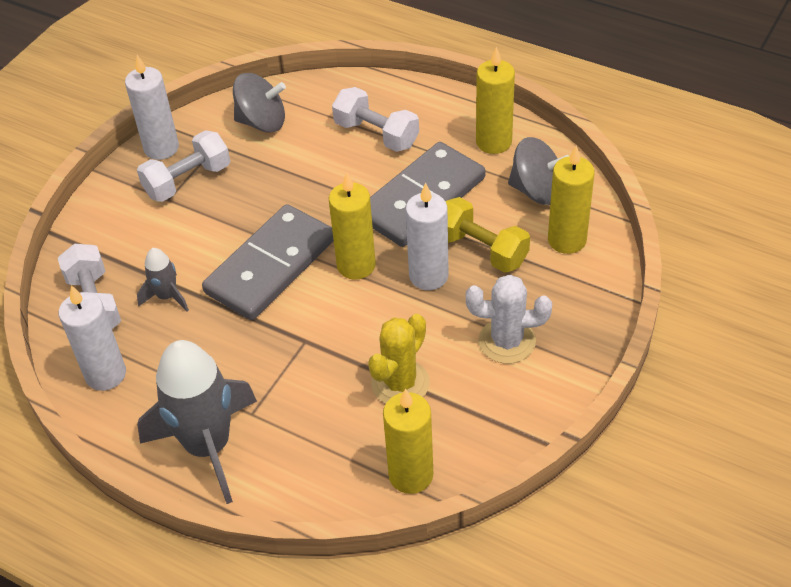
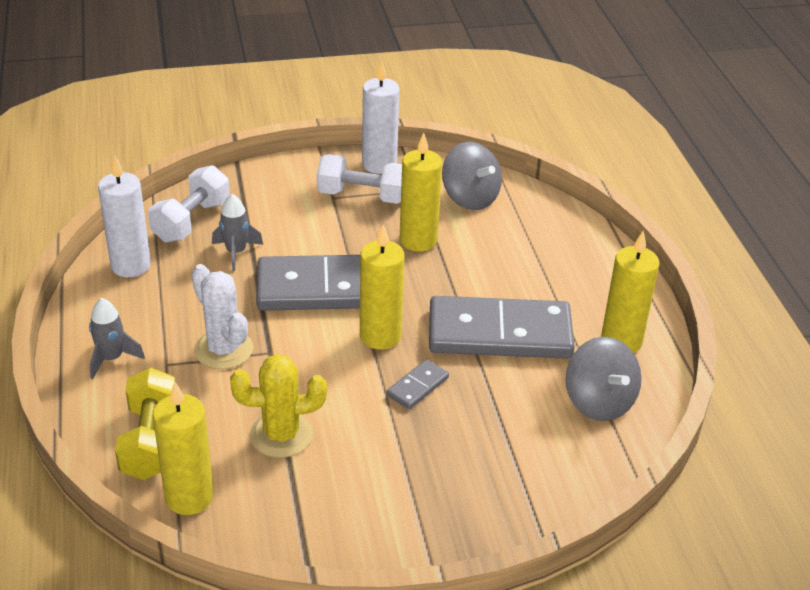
camera: 45 degrees right, 10 degrees down
grey rocket [137,340,257,504] -> grey rocket [89,298,145,379], size x0.47
white dumbbell [332,87,419,152] -> none
white candle [405,183,449,290] -> grey domino [387,359,449,409]
yellow dumbbell [445,197,530,273] -> yellow dumbbell moved to [115,368,175,480]
white cactus [466,275,552,364] -> white cactus moved to [192,264,253,369]
yellow candle [548,146,595,254] -> yellow candle moved to [400,133,442,251]

